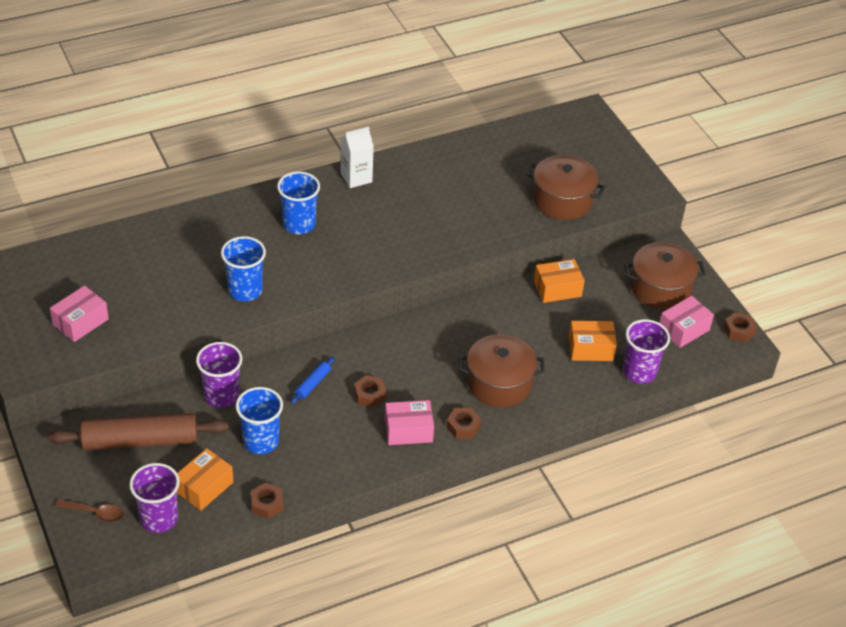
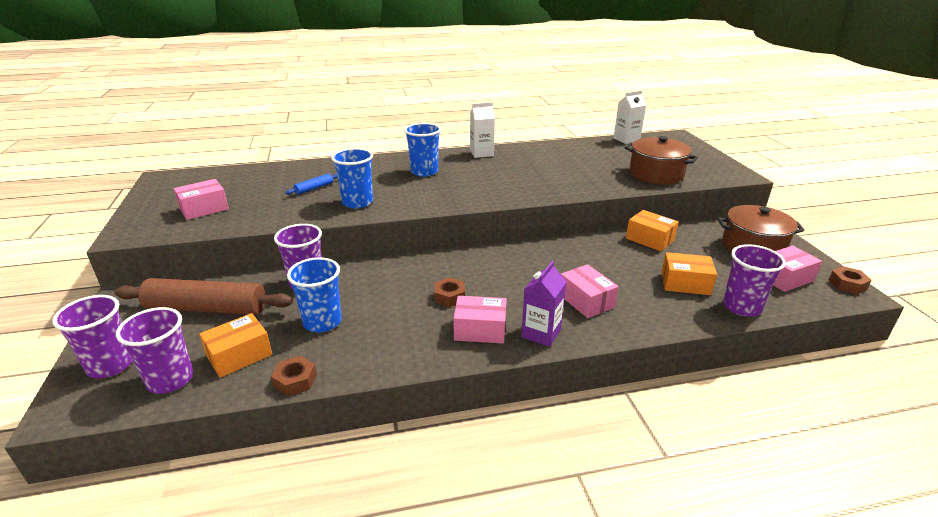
camera: 15 degrees right, 15 degrees down
brown spoon [55,499,124,522] -> purple cup [52,295,133,378]
blue rolling pin [291,357,335,404] -> blue rolling pin moved to [285,174,337,195]
brown nut [446,408,481,439] -> purple carton [521,261,566,347]
brown pot [459,334,545,407] -> pink box [561,264,619,318]
orange box [534,259,585,303] -> orange box turned 45 degrees clockwise [626,210,679,251]
none -> white carton [613,90,646,144]

